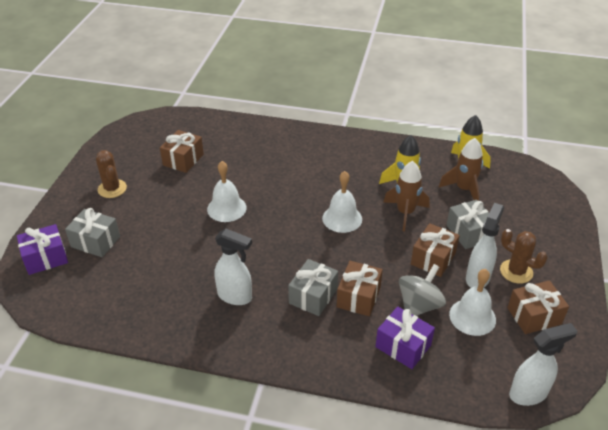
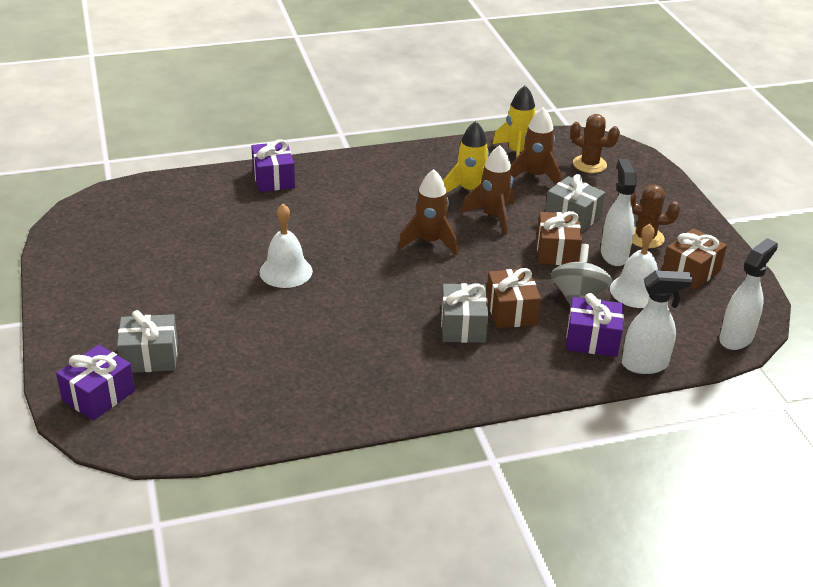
camera: 30 degrees left, 5 degrees down
brown cactus [96,150,127,198] -> brown cactus moved to [570,114,620,173]
brown gift [160,130,204,173] -> none
white spray bottle [215,229,252,305] -> white spray bottle moved to [622,270,693,374]
white bell [322,171,362,233] -> brown rocket [398,169,458,256]
none -> purple gift [251,139,295,192]

